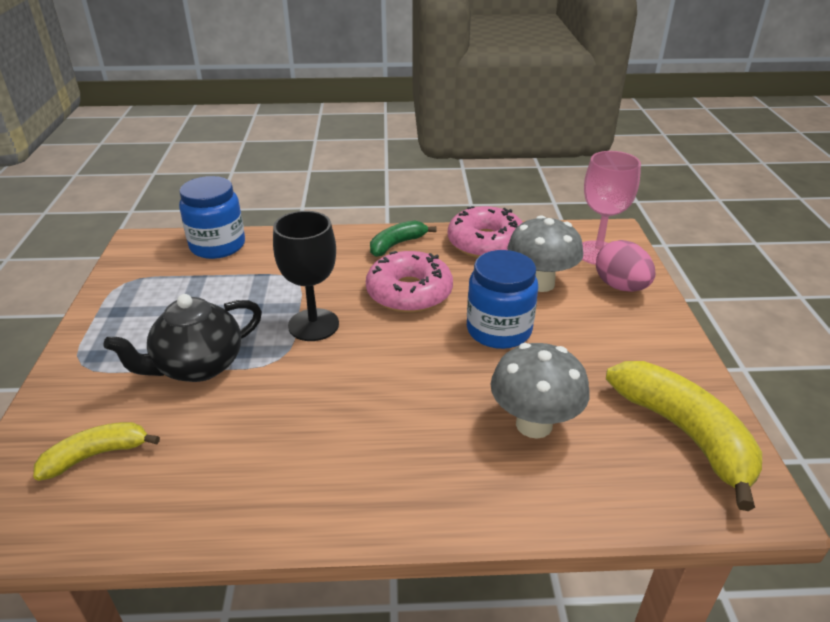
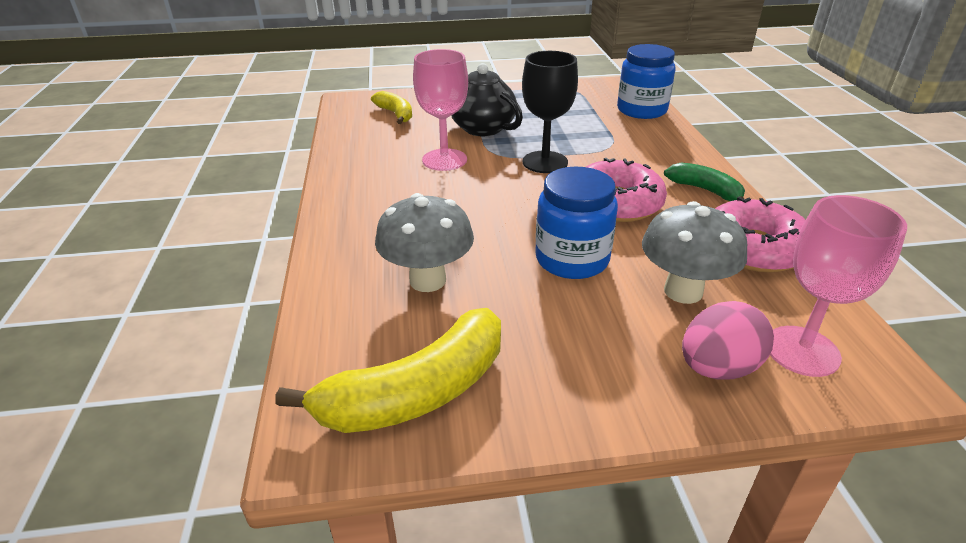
camera: 85 degrees right, 0 degrees up
none -> pink goblet [413,49,468,171]

